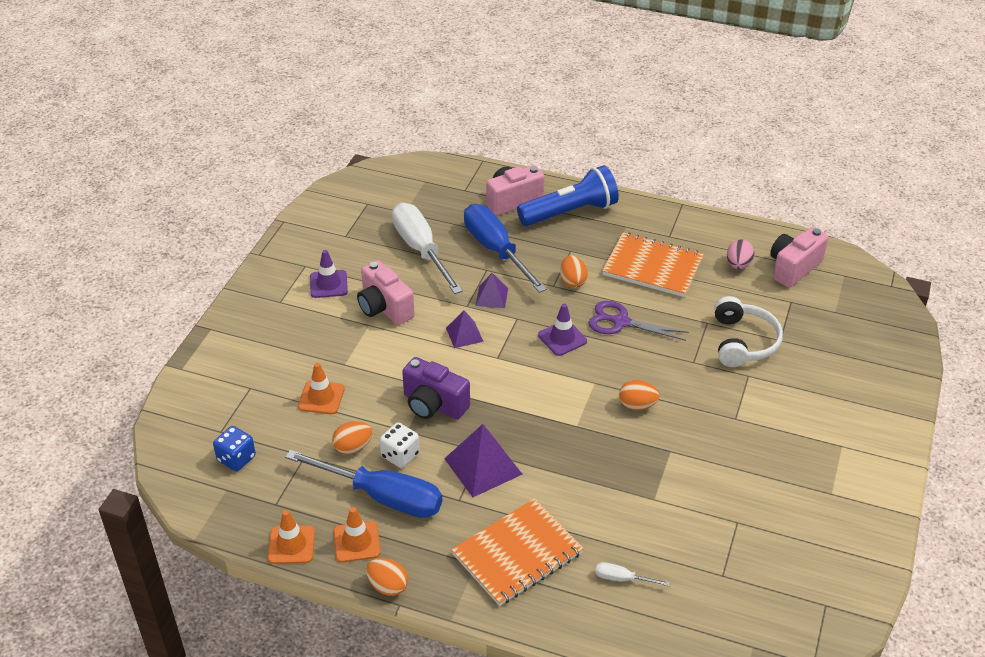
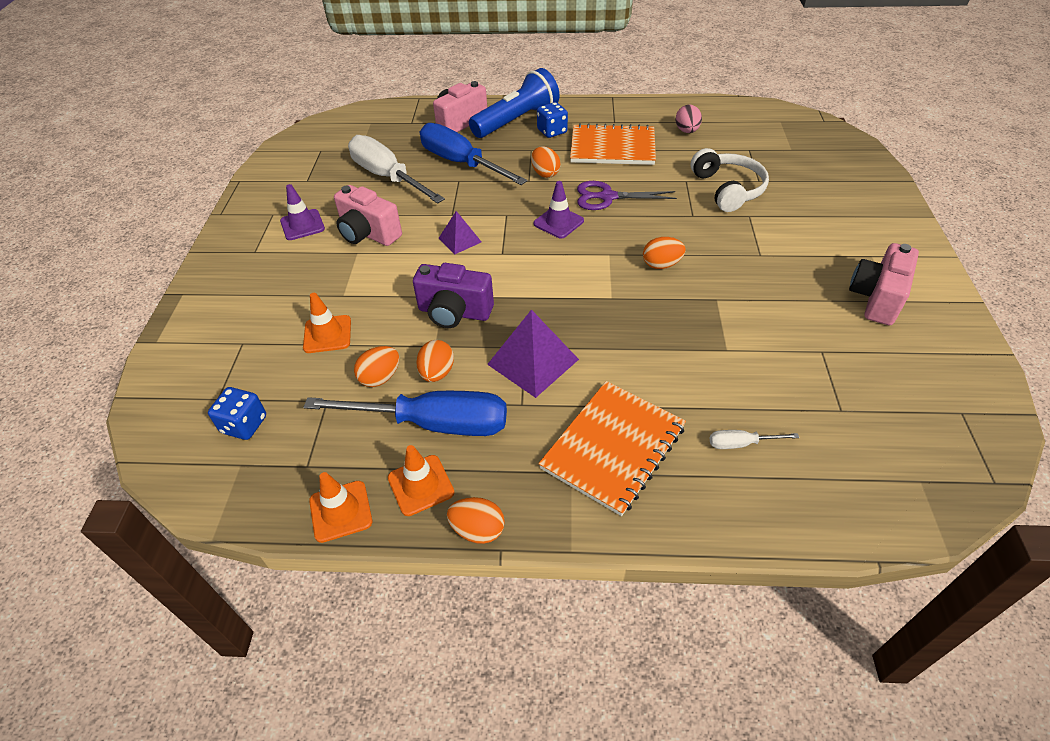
camera: 15 degrees left, 5 degrees up
white dice [379,422,420,468] -> orange egg [416,340,454,382]
purple pyramid [475,273,508,308] -> none
pink camera [770,227,829,288] -> pink camera moved to [849,243,919,325]
none -> blue dice [537,102,568,138]

